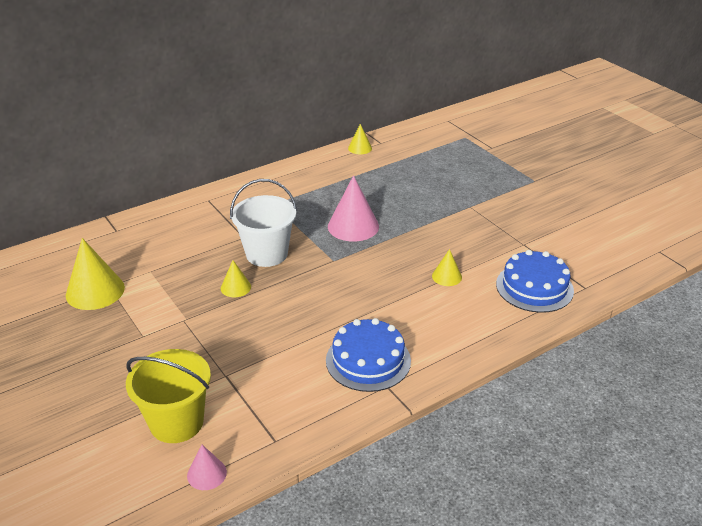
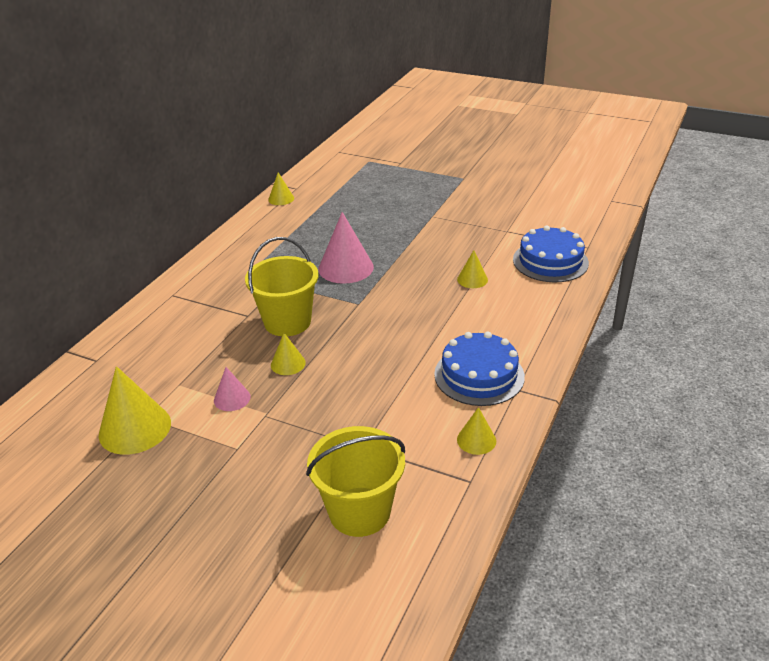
camera: 30 degrees left, 0 degrees up
pink cone [187,445,227,490] -> pink cone moved to [214,367,251,411]
white bucket [230,179,297,267] -> yellow bucket [245,237,319,336]
none -> yellow cone [457,407,496,455]

